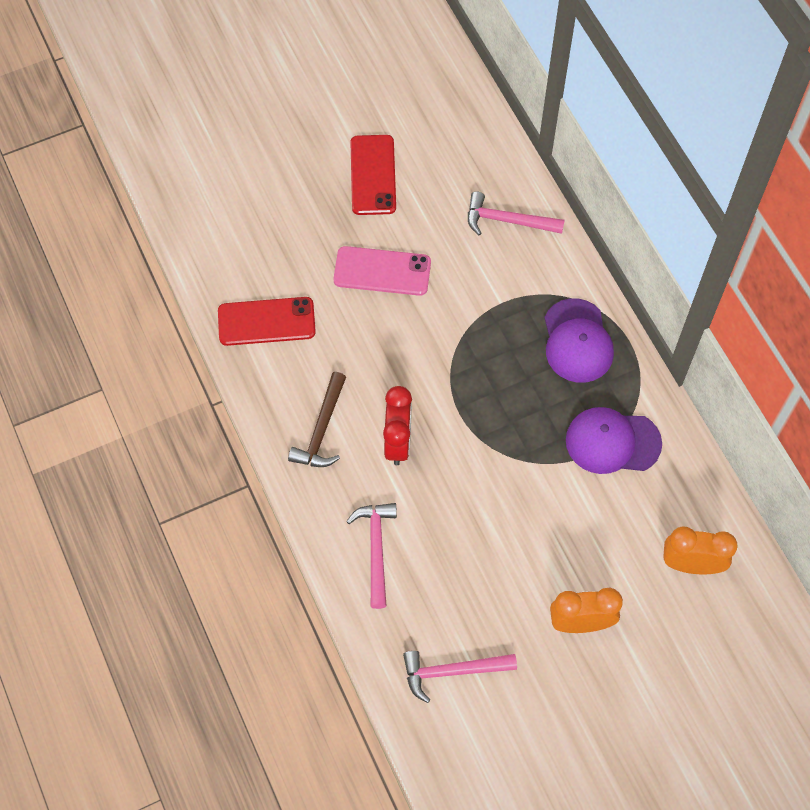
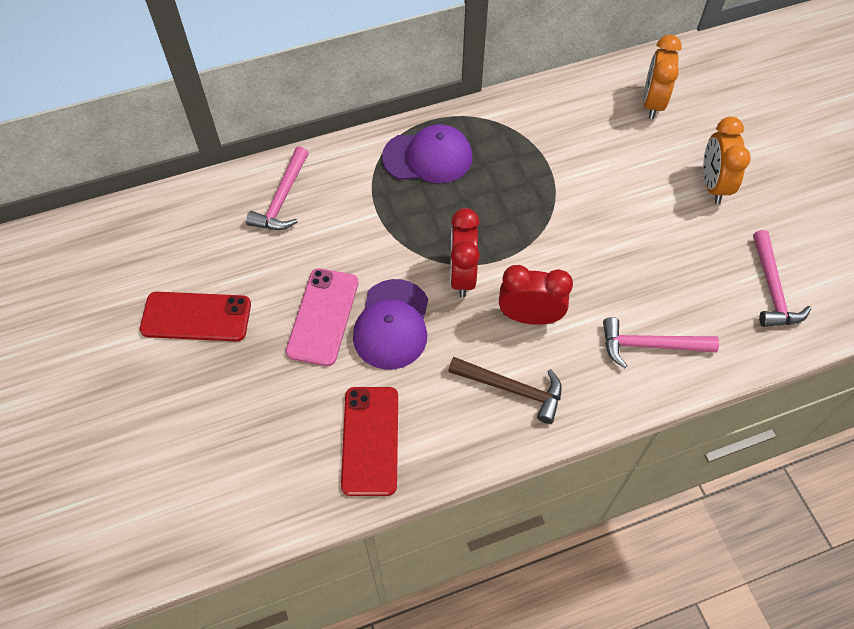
camera: 85 degrees left, 5 degrees down
purple cap [566,407,662,474] -> purple cap moved to [353,279,428,370]
none -> red clock [450,208,480,298]

